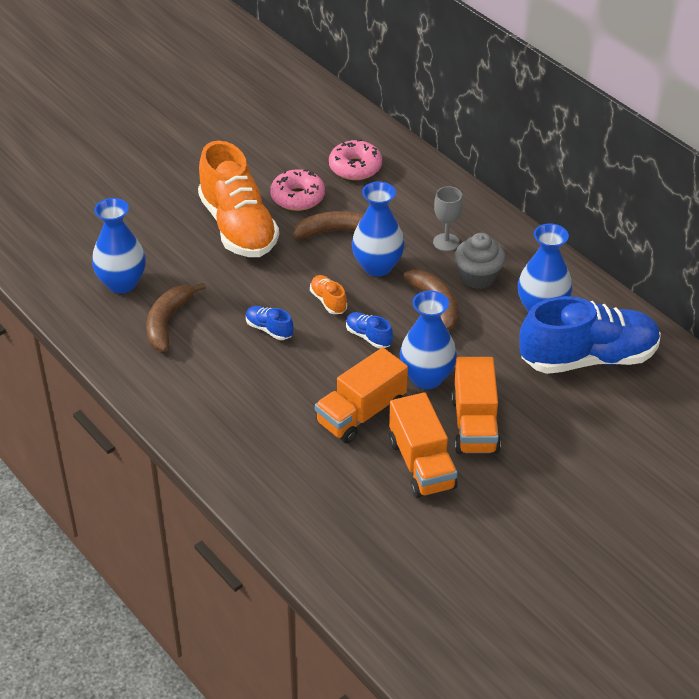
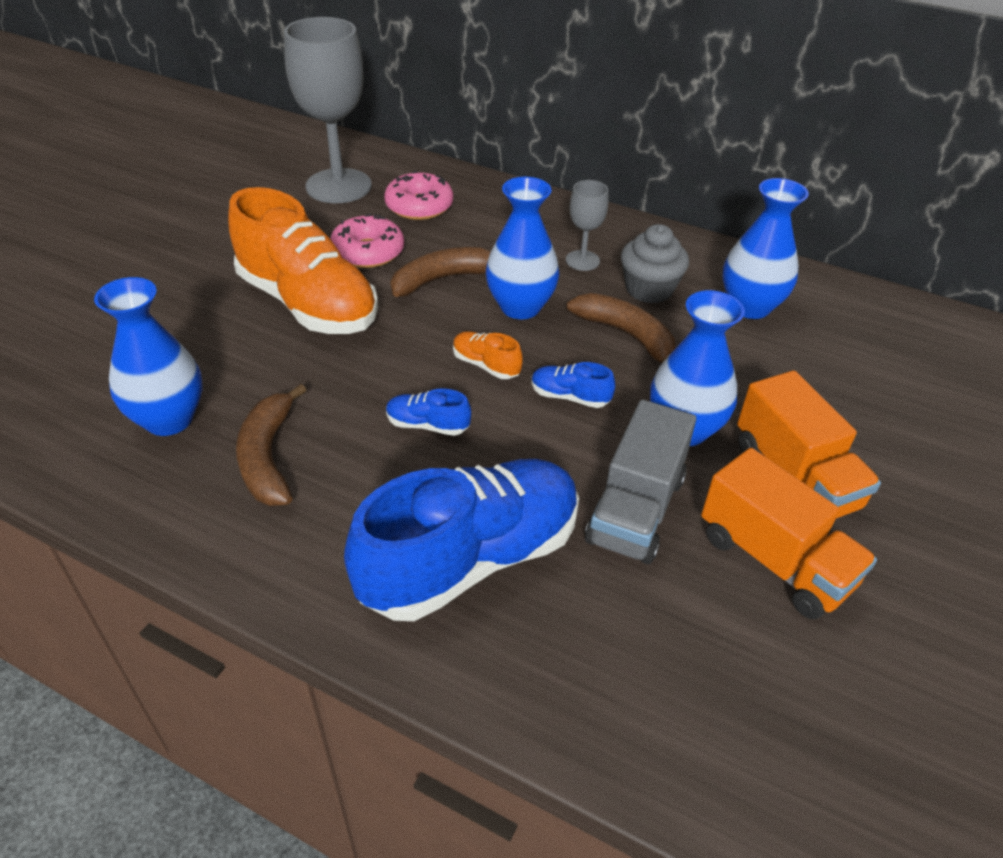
camera: 25 degrees left, 0 degrees up
orange truck [315,347,408,444] -> grey truck [585,399,696,564]
blue shoe [520,296,661,374] -> blue shoe moved to [344,459,579,621]
none -> grey goblet [284,17,372,203]

